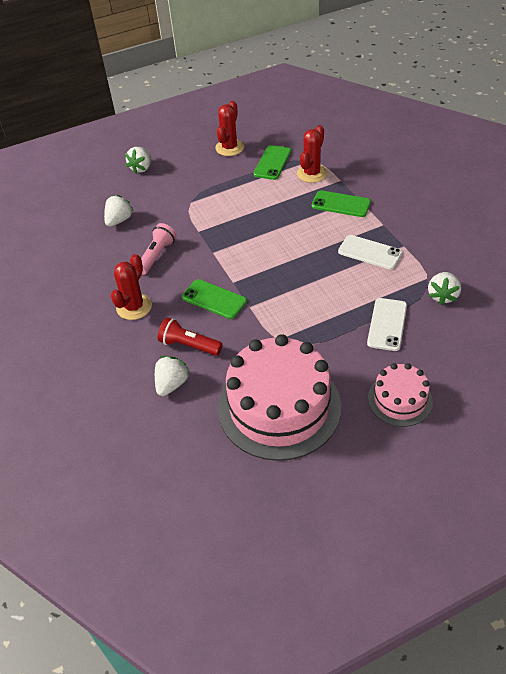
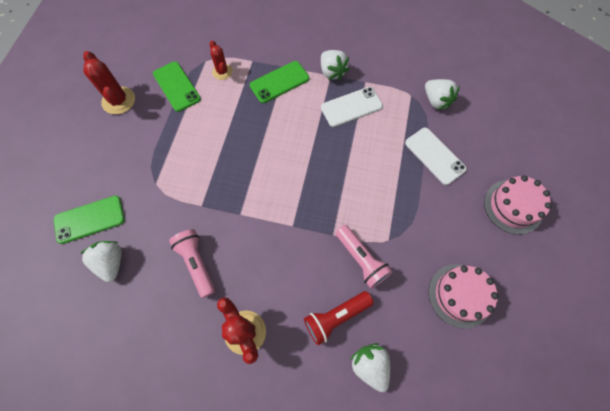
camera: 55 degrees left, 20 degrees up
white strawberry [125,147,151,174] -> white strawberry moved to [321,50,350,80]
green phone [182,279,247,319] -> green phone moved to [54,196,125,244]
pink cake [218,334,341,461] -> pink cake [428,264,499,329], size x0.52
red cactus [297,125,327,183] -> red cactus [210,41,233,80], size x0.63
none -> pink flashlight [336,225,393,289]

